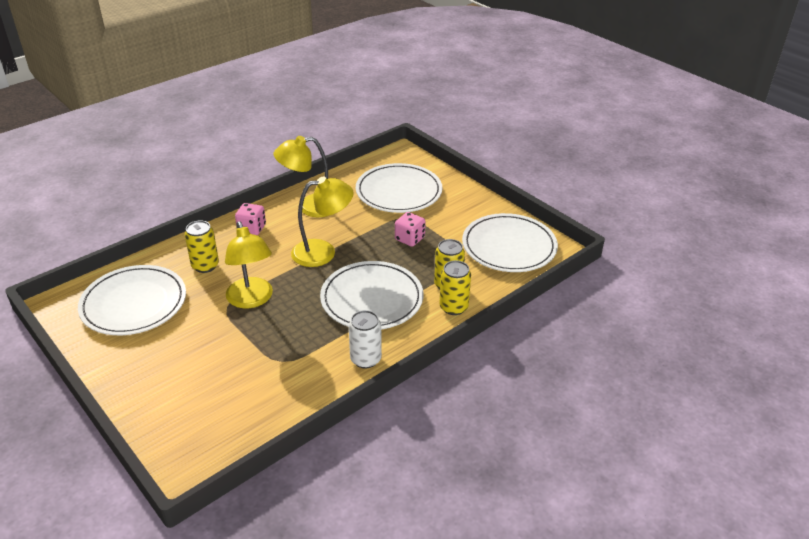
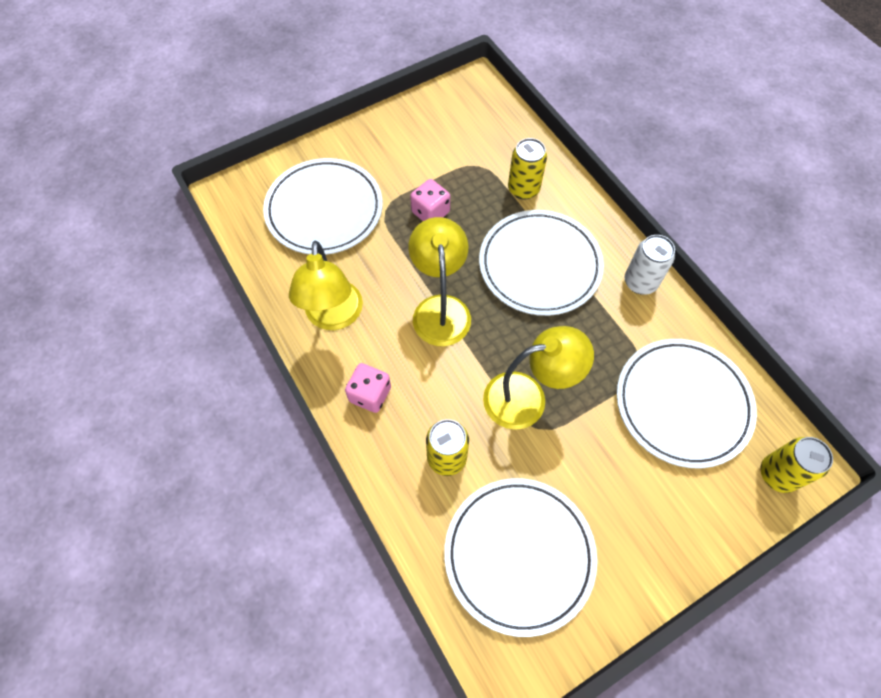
camera: 80 degrees left, 25 degrees up
yellow can [439,260,471,315] -> yellow can moved to [760,437,833,493]
white plate [462,213,558,272] -> white plate moved to [617,339,757,468]

